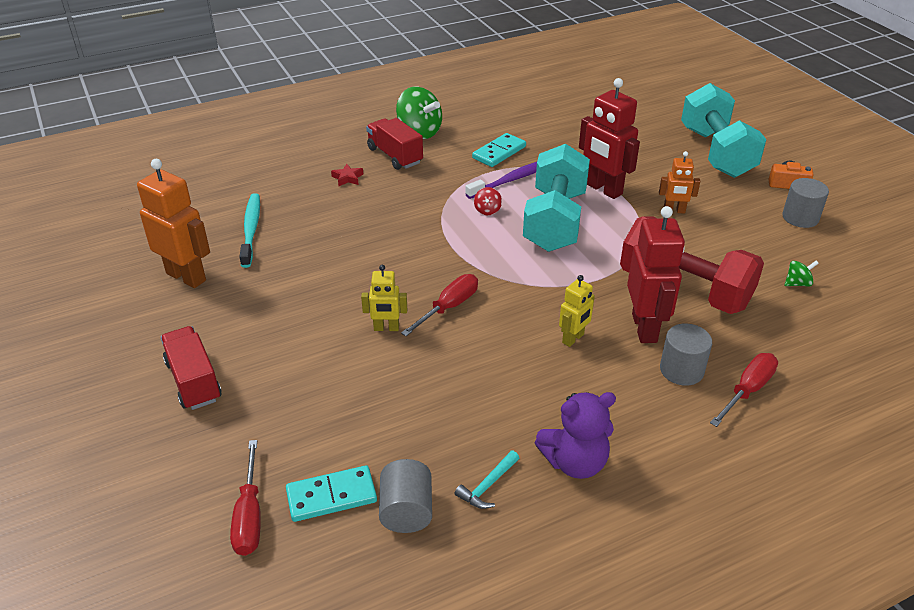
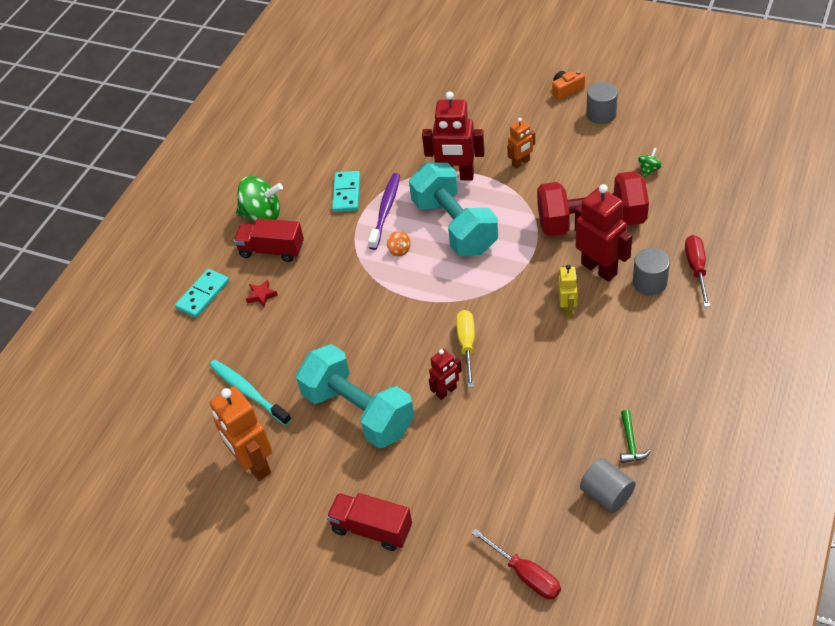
camera: 35 degrees left, 10 degrees up
orange robot [137,159,210,288] -> orange robot turned 120 degrees counterclockwise [210,386,272,481]
turquoise domino [286,465,377,522] -> turquoise domino moved to [175,269,229,318]
yellow robot [361,265,407,331] -> red robot [429,349,462,400]
red screwdriver [401,274,478,336] -> yellow screwdriver [456,310,475,388]
turquoise hammer [455,451,519,509] -> green hammer [620,410,651,463]
red spinning top [474,187,502,215] -> orange spinning top [387,231,411,257]
purple teddy bear [535,392,616,479] -> none
turquoise dumbbell [681,83,766,178] -> turquoise dumbbell moved to [296,344,414,448]

